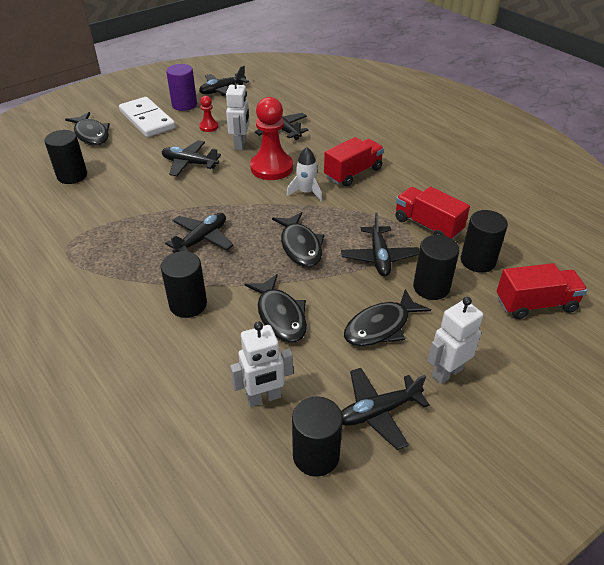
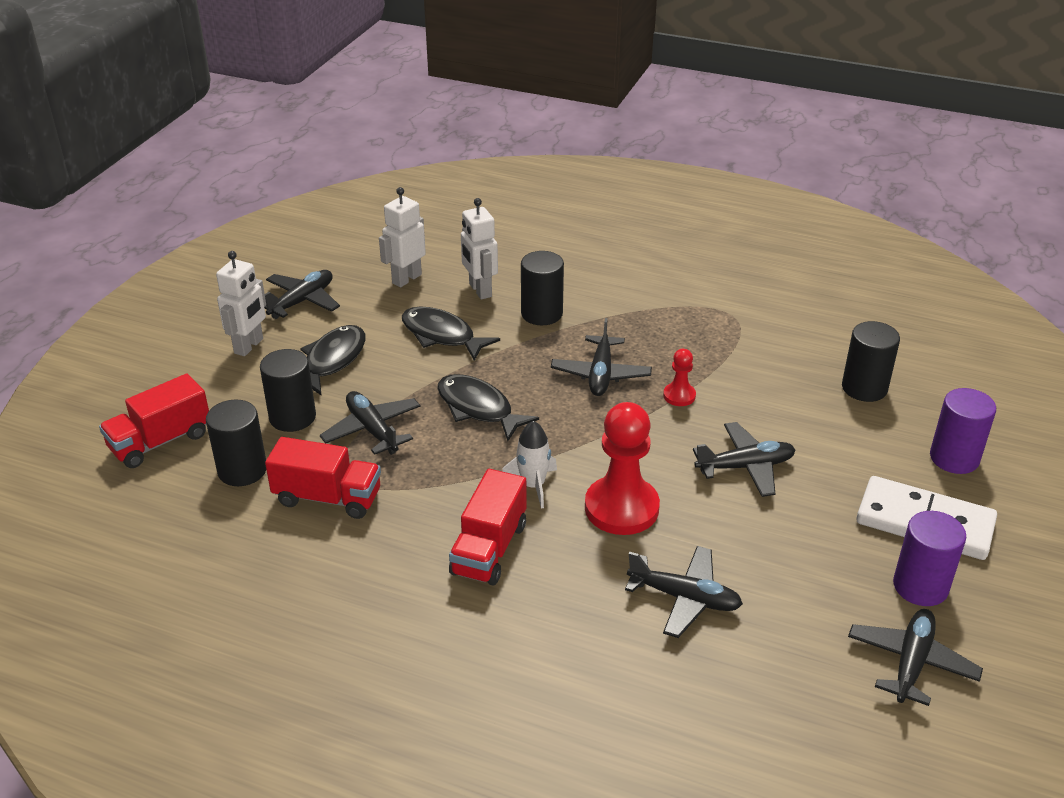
camera: 150 degrees right, 5 degrees down
black fish [65,112,110,145] -> purple cylinder [930,388,996,474]
red pawn [199,96,218,132] -> red pawn moved to [663,349,696,406]
white robot [226,77,250,150] -> white robot moved to [461,198,498,300]
black cylinder [292,396,343,477] -> none

